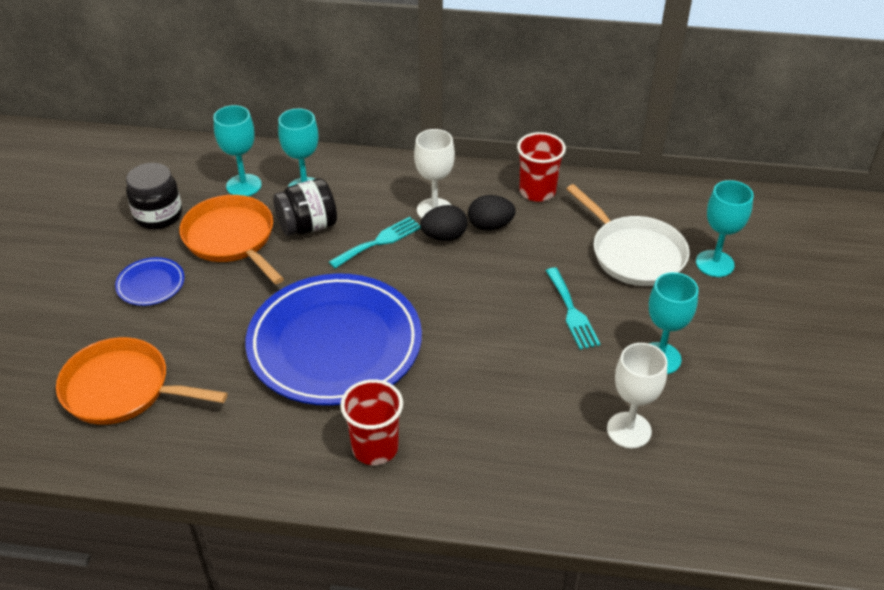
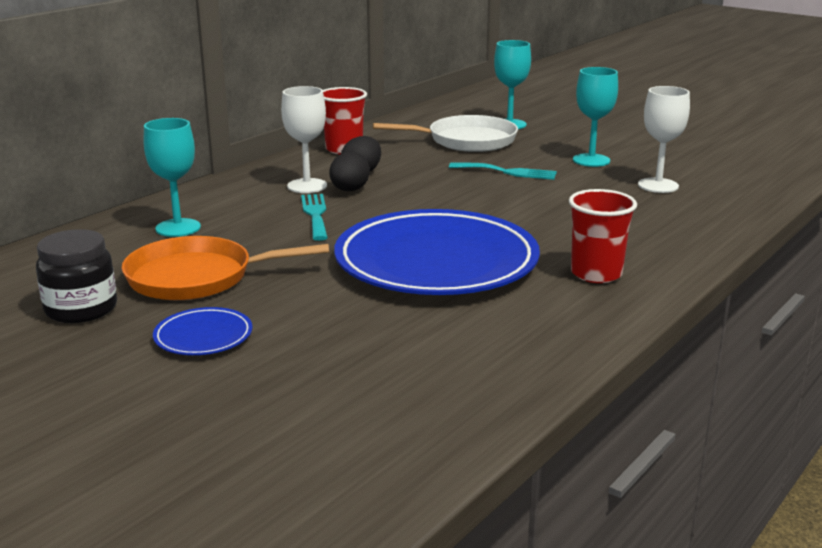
camera: 60 degrees left, 20 degrees down
orange pan [56,337,228,425] -> none
turquoise goblet [214,105,262,196] -> none
black jar [273,178,337,236] -> none

